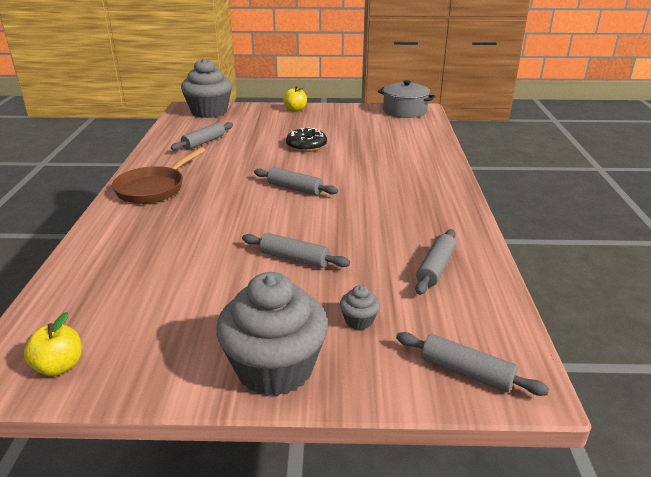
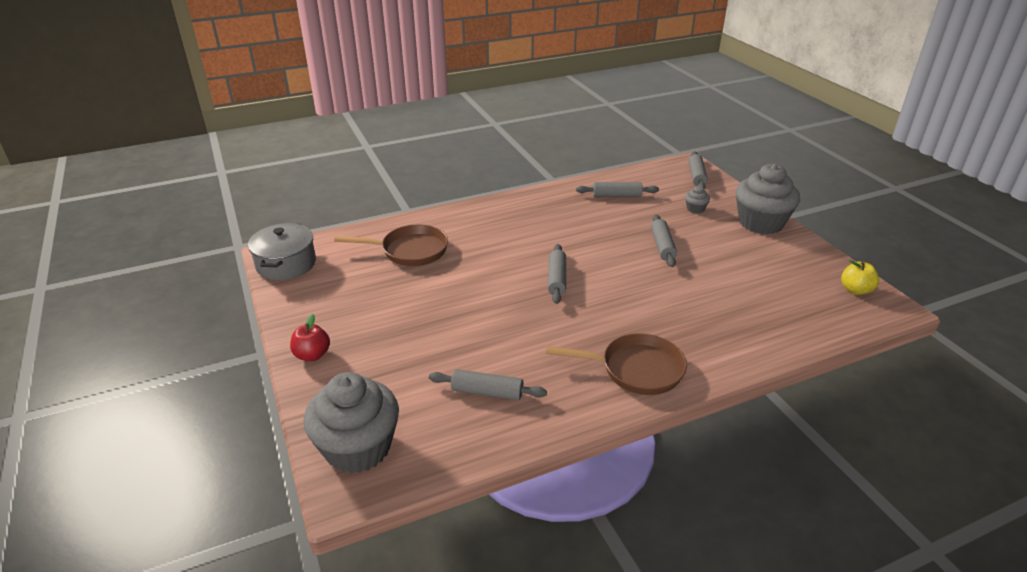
camera: 115 degrees left, 5 degrees up
yellow apple [283,86,307,112] -> red apple [290,314,330,361]
black donut [286,127,327,152] -> none
none -> brown pan [334,225,448,266]

